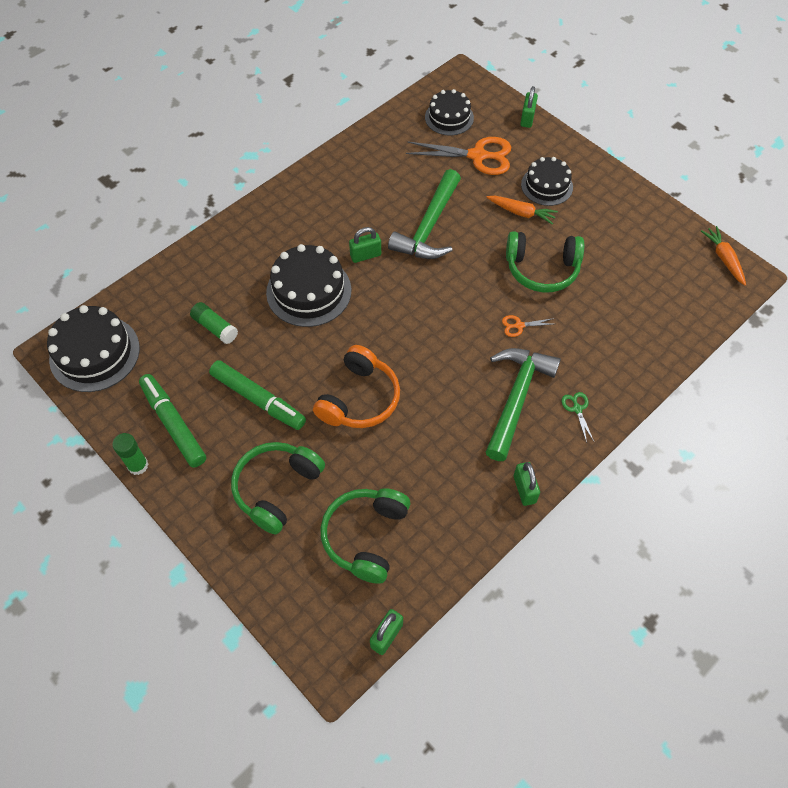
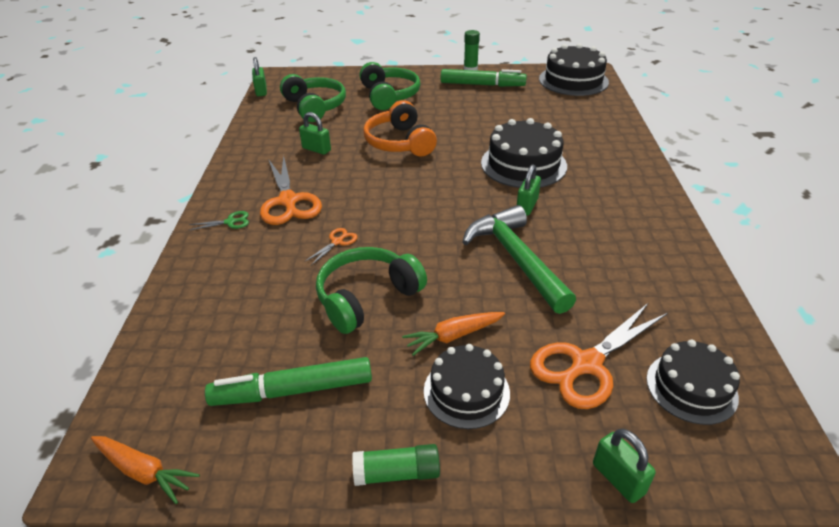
camera: 135 degrees right, 20 degrees down
green glue stick [190,302,238,344] -> green glue stick moved to [352,444,440,486]
green marker [209,360,306,430] -> green marker moved to [205,357,372,406]
green hammer [486,348,561,461] -> orange scissors [260,155,322,225]
green padlock [514,462,540,506] -> green padlock moved to [299,112,331,155]
green scissors [561,392,594,443] -> green scissors turned 45 degrees counterclockwise [189,211,249,230]

